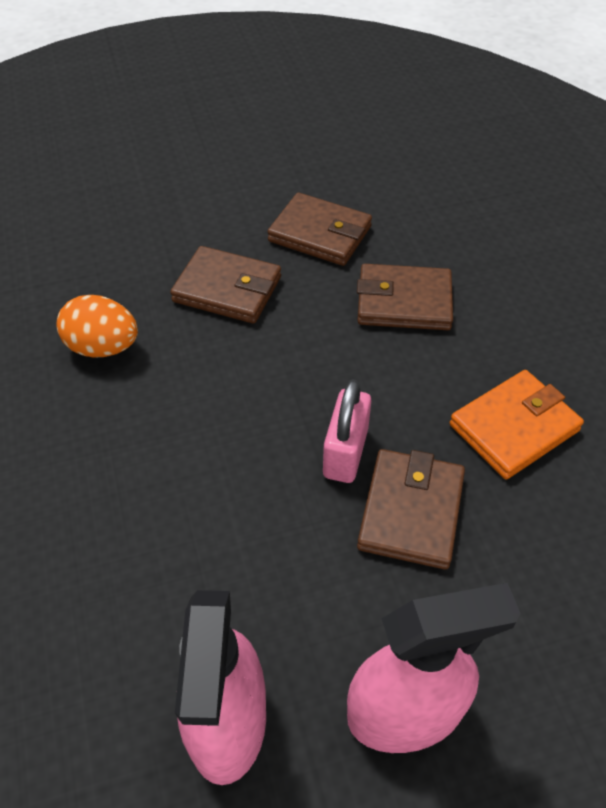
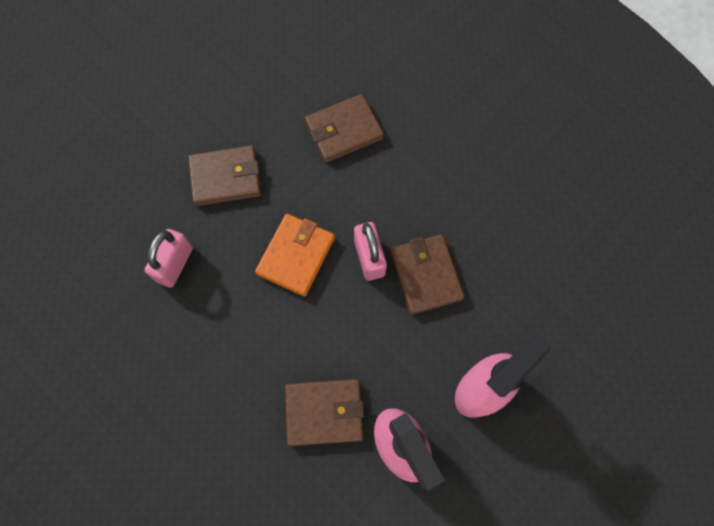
camera: 30 degrees left, 20 degrees up
orange egg [56,295,138,358] -> pink padlock [144,229,193,288]
brown wallet [267,193,372,266] -> brown wallet moved to [285,379,364,446]
orange wallet [450,370,584,479] -> orange wallet moved to [255,214,335,297]

